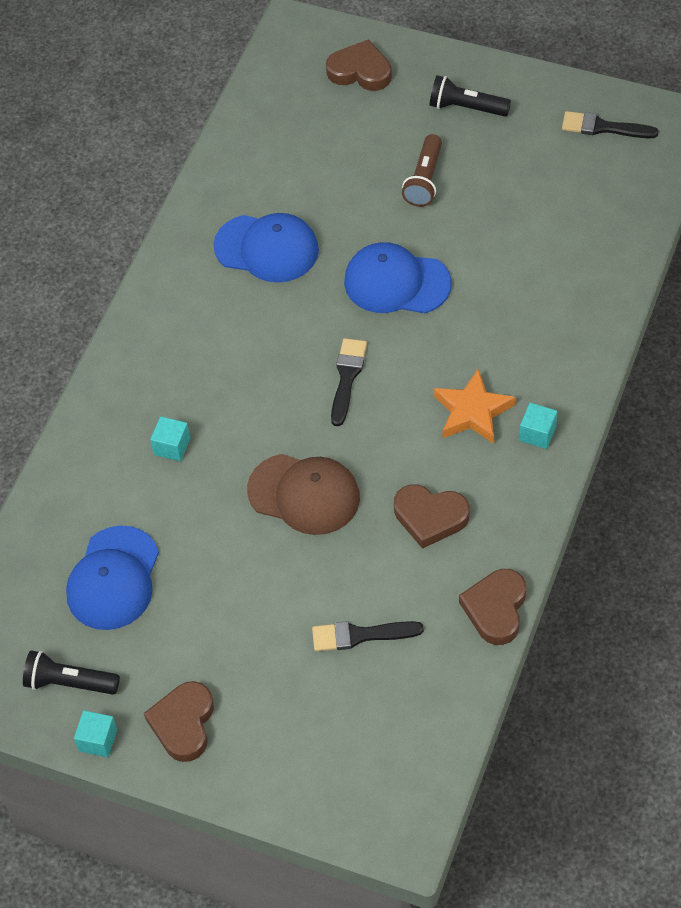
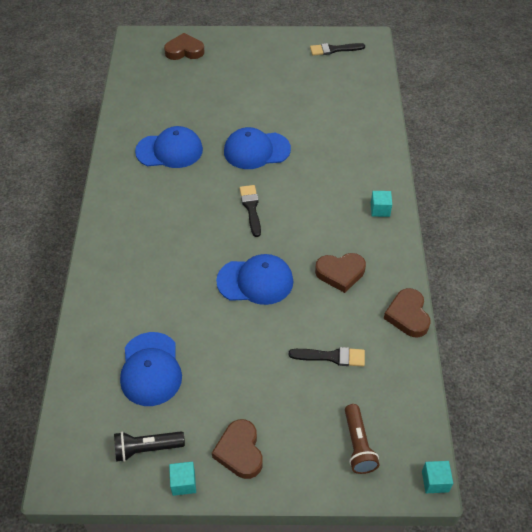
camera: 25 degrees left, 5 degrees down
turquoise cube [150,416,190,461] -> turquoise cube moved to [422,461,453,493]
brown cap [247,454,360,535] -> blue cap [216,254,293,305]
black brush [312,621,423,651] -> black brush turned 150 degrees counterclockwise [289,347,365,366]
brown flashlight [402,134,442,207] -> brown flashlight moved to [345,404,379,474]
black flashlight [430,75,511,116] -> none
orange star [434,368,516,444] -> none

